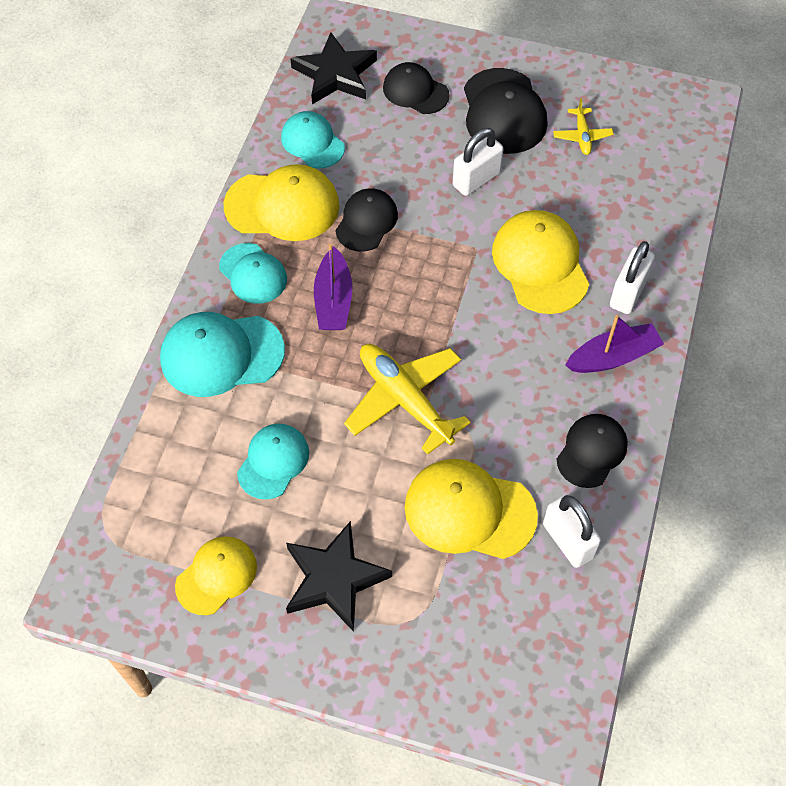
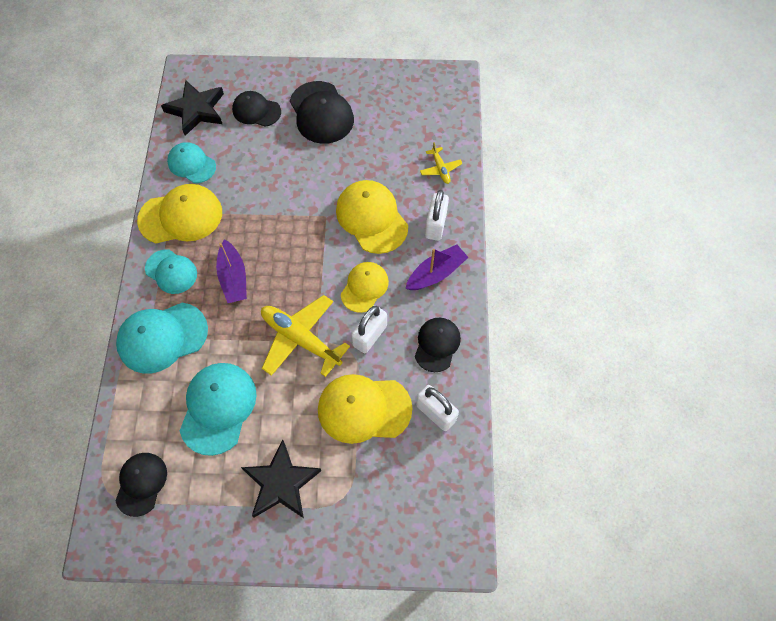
camera: 15 degrees left, 5 degrees up
yellow cap [175,536,257,615] -> yellow cap moved to [341,262,389,313]
turquoise cap [237,424,309,499] -> turquoise cap [180,363,257,456], size x1.56
black cap [335,188,398,252] -> black cap moved to [116,453,167,517]
white padlock [453,128,503,196] -> white padlock moved to [351,305,387,354]
yellow plane [553,98,613,155] -> yellow plane moved to [420,142,463,184]

